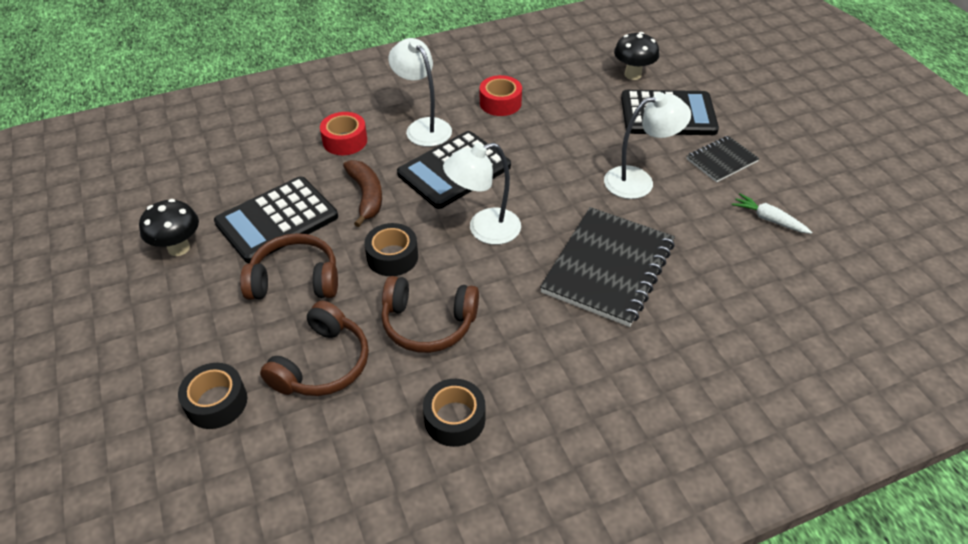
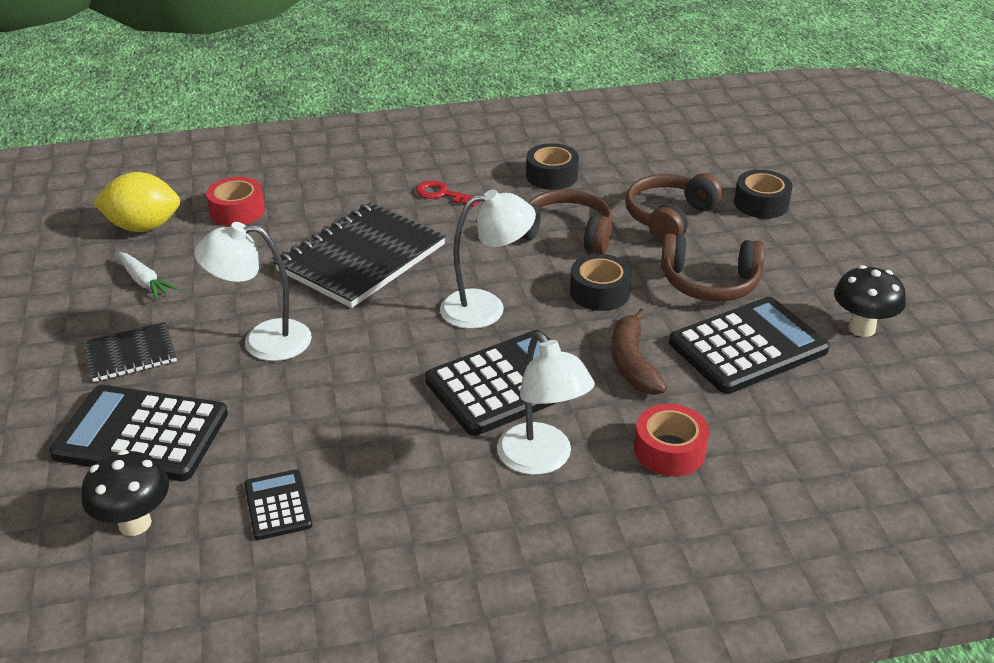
camera: 170 degrees left, 10 degrees down
red tape [480,75,522,116] -> red tape moved to [206,177,265,226]
none -> yellow lemon [93,172,180,232]
none -> black calculator [244,469,312,540]
none -> red key [416,181,480,207]

